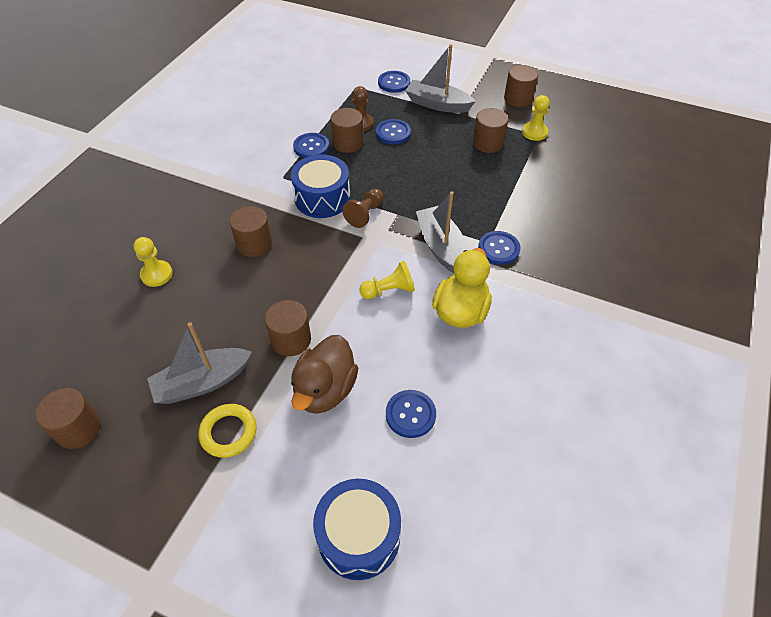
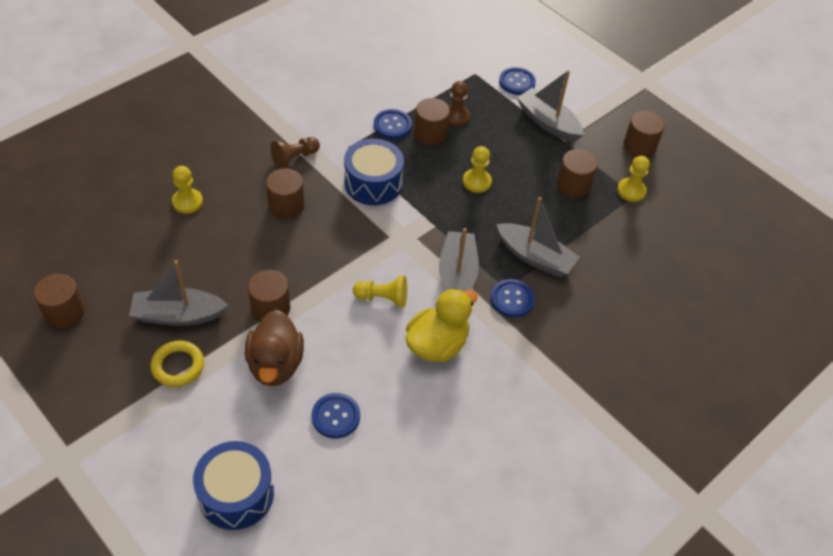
camera: 20 degrees right, 0 degrees up
brown duck [291,335,358,414] -> brown duck turned 45 degrees counterclockwise [245,310,304,386]
brown pawn [342,188,384,228] -> brown pawn moved to [271,137,320,169]
blue button [376,119,411,144] -> none
none -> yellow pawn [463,146,492,193]
none -> grey boat [497,197,580,277]

